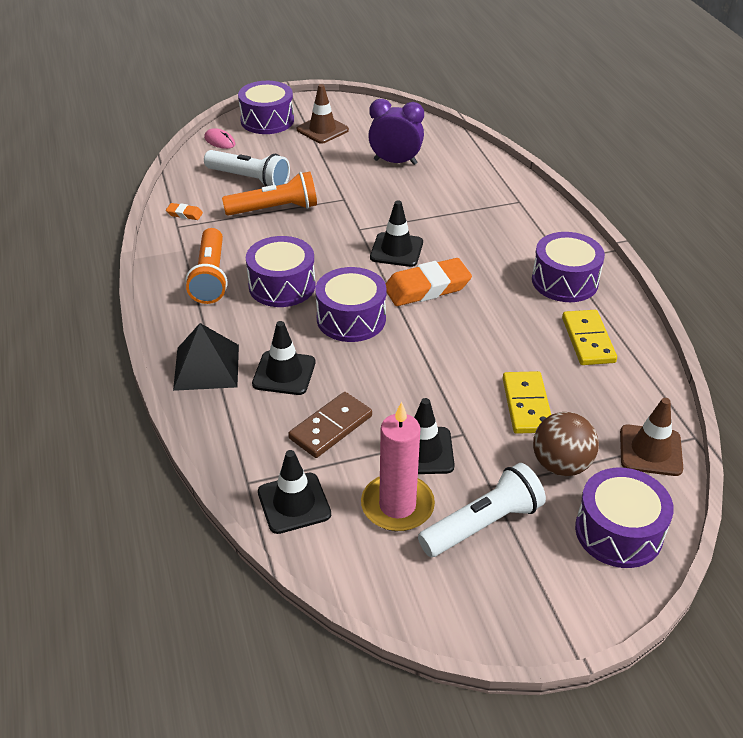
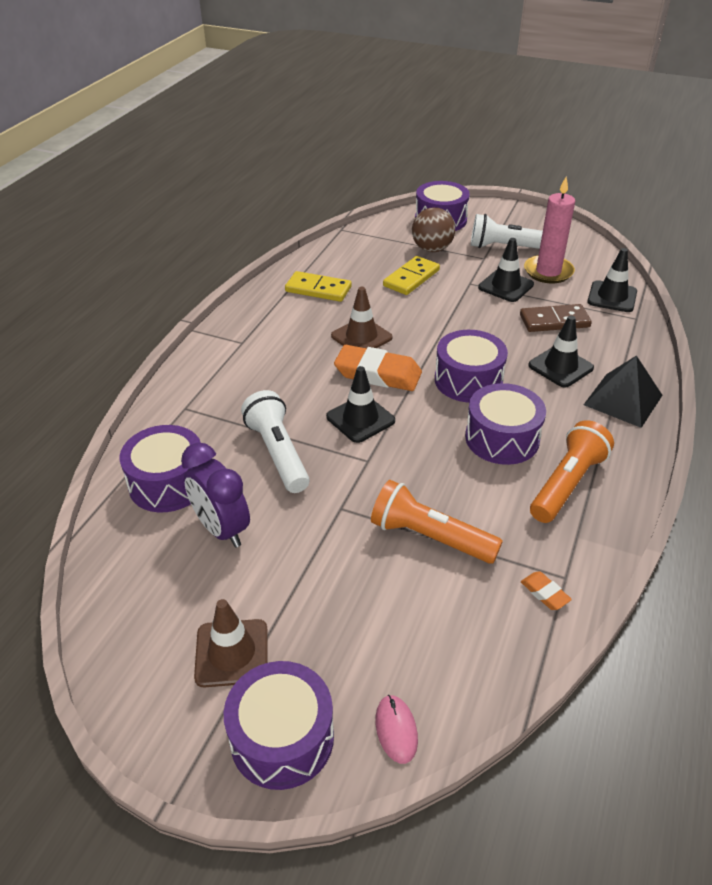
camera: 140 degrees left, 0 degrees up
white flashlight [204,150,290,187] -> white flashlight moved to [241,390,310,493]
purple drum [532,232,605,302] -> purple drum moved to [120,425,201,512]
yellow domino [562,310,617,365] -> yellow domino turned 75 degrees clockwise [285,271,351,302]
brown traffic cone [620,398,683,476] -> brown traffic cone moved to [331,287,392,348]

